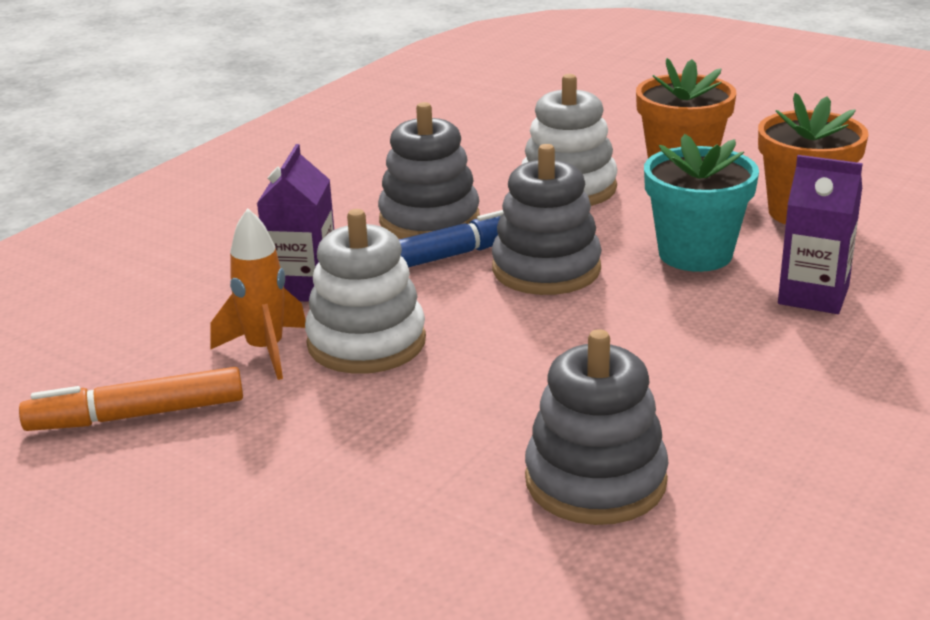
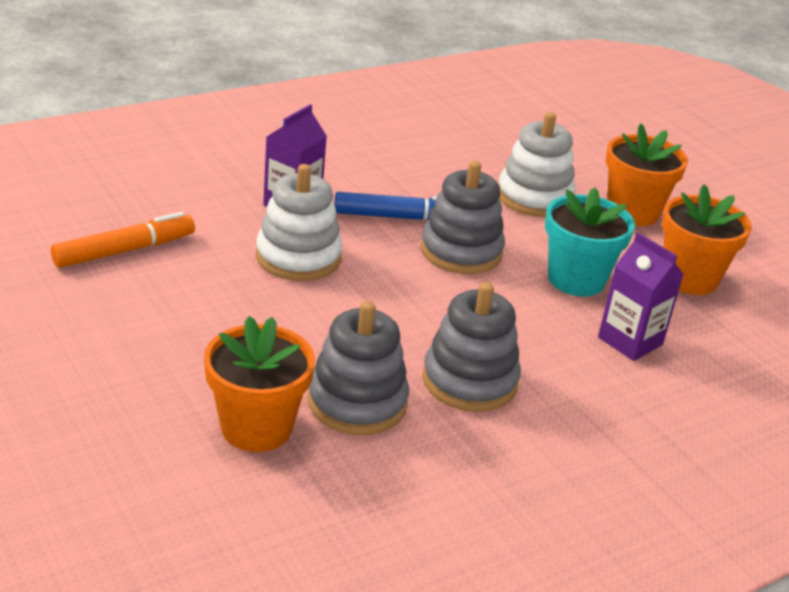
camera: 20 degrees right, 5 degrees up
orange marker [19,367,243,431] -> orange marker turned 135 degrees clockwise [51,212,195,268]
orange rocket [211,208,306,380] -> none
grey stacking toy [378,102,480,239] -> grey stacking toy moved to [423,282,521,412]
none -> orange flower pot [204,316,315,452]

